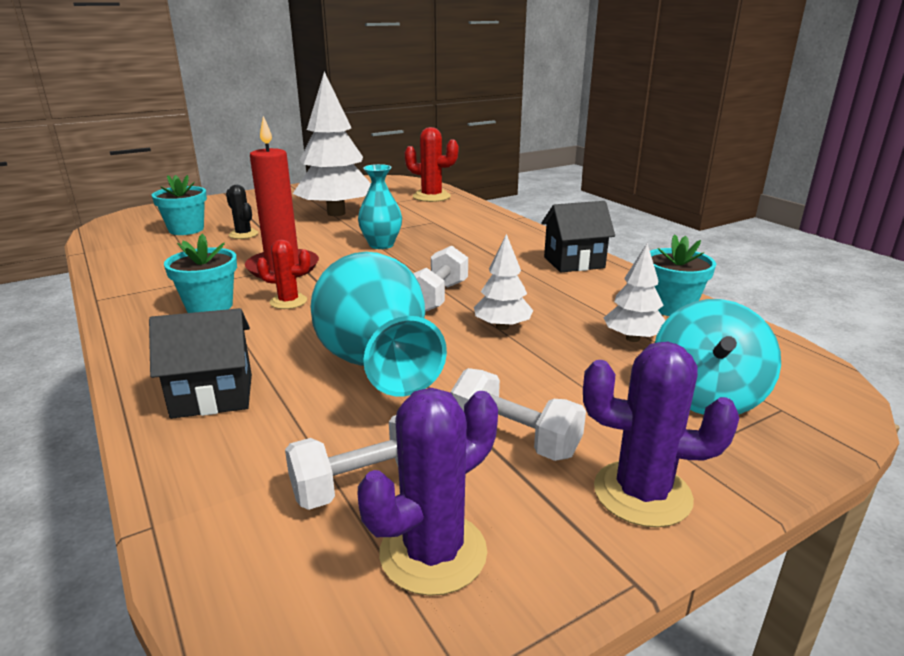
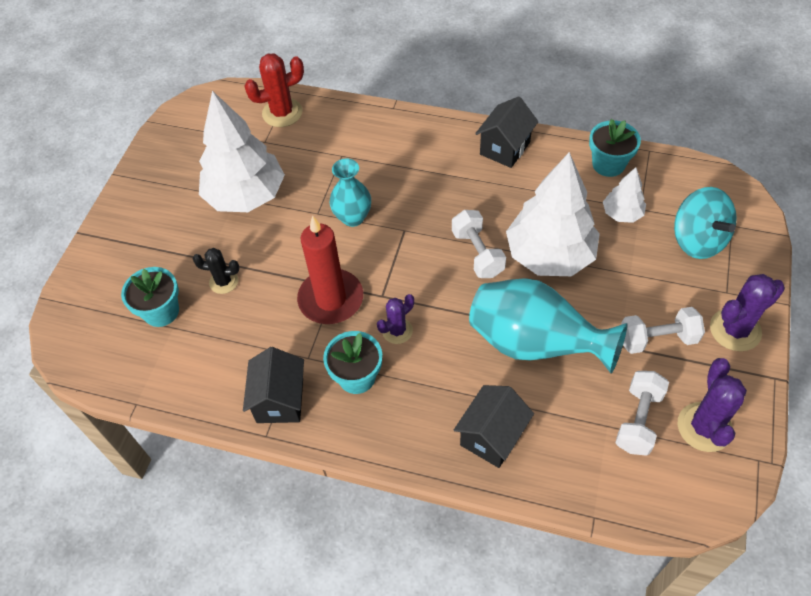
camera: 40 degrees left, 30 degrees up
red cactus [256,240,311,309] -> purple cactus [377,294,414,344]
white tree [474,234,533,330] -> white tree [506,152,600,276], size x2.08
none -> black house [243,347,304,423]

